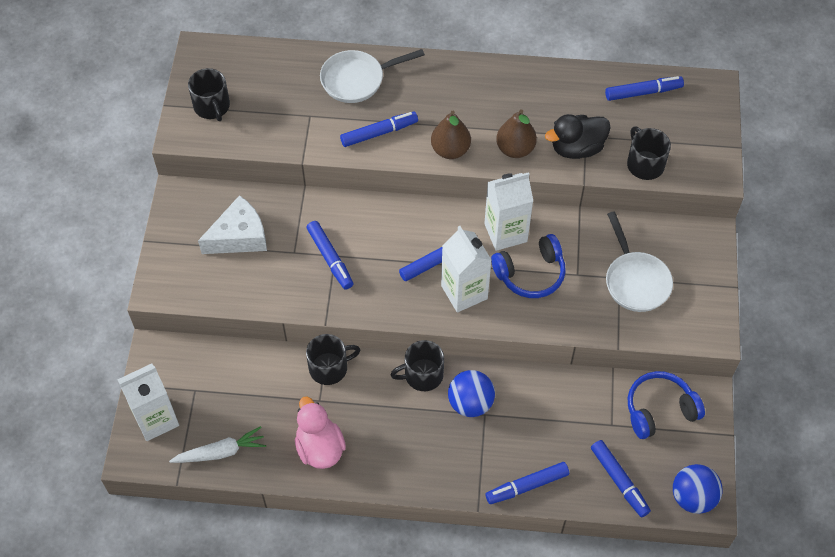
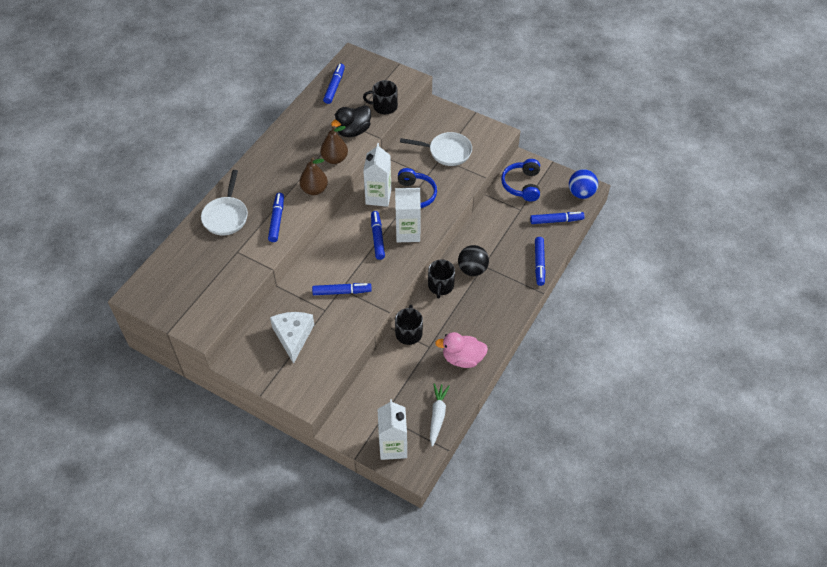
camera: 65 degrees left, 5 degrees down
black mug [188,68,230,121] -> none
blue ball [448,370,495,417] -> black ball [458,245,489,276]
black duck [545,114,611,159] -> black duck turned 45 degrees clockwise [331,105,371,137]

